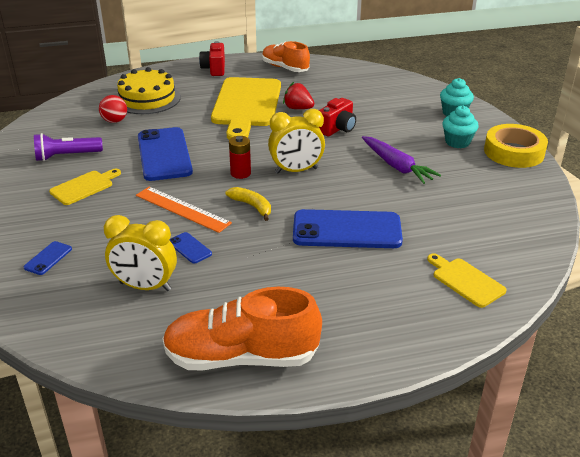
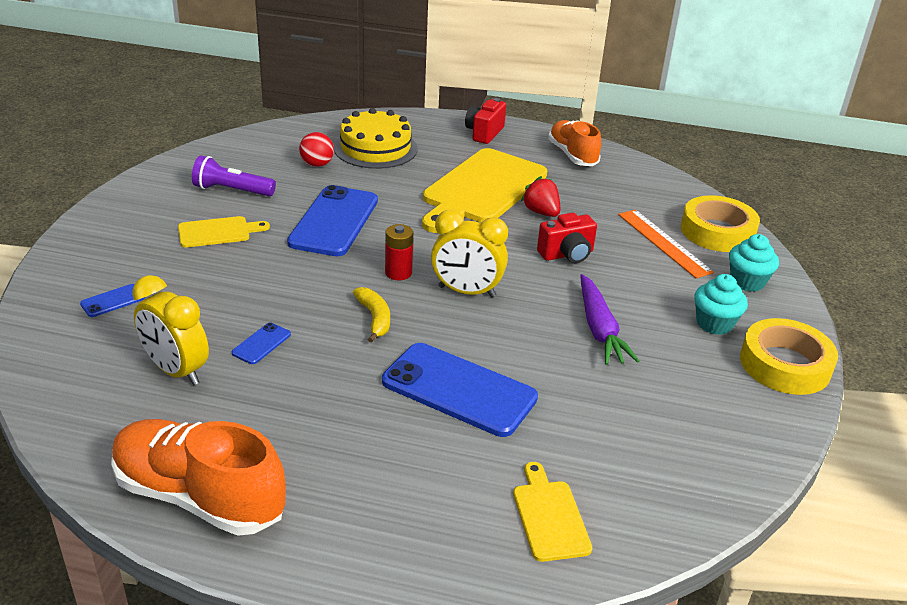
camera: 25 degrees right, 0 degrees up
orange ruler [136,187,232,233] -> orange ruler moved to [618,210,714,278]
blue phone [170,232,212,264] -> blue phone turned 45 degrees clockwise [232,323,291,364]
none -> yellow tape [681,195,760,252]

